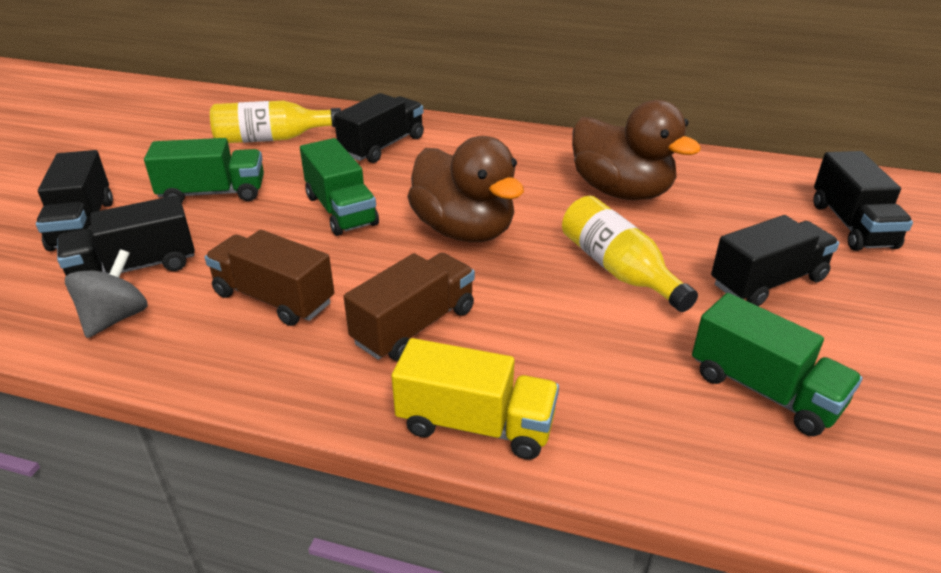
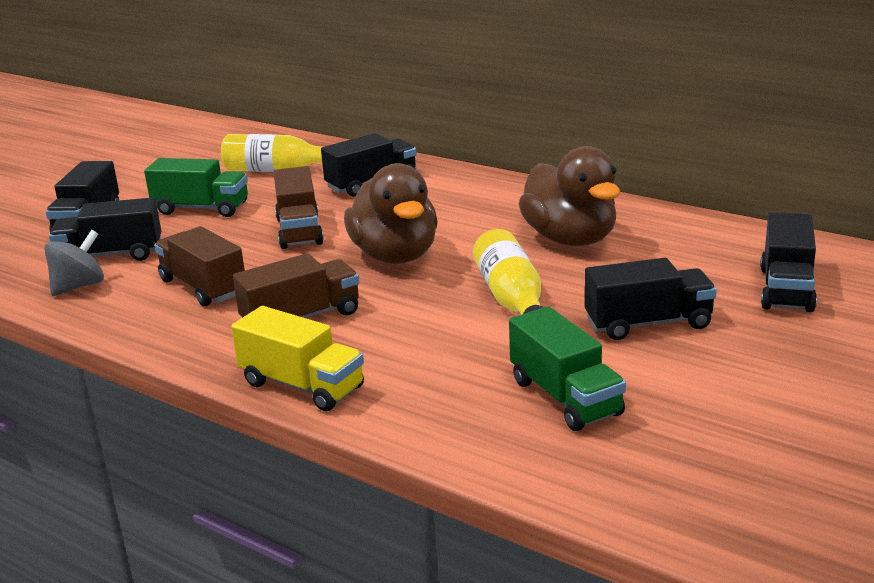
camera: 20 degrees right, 10 degrees down
green truck [300,138,379,236] -> brown truck [274,166,324,249]

